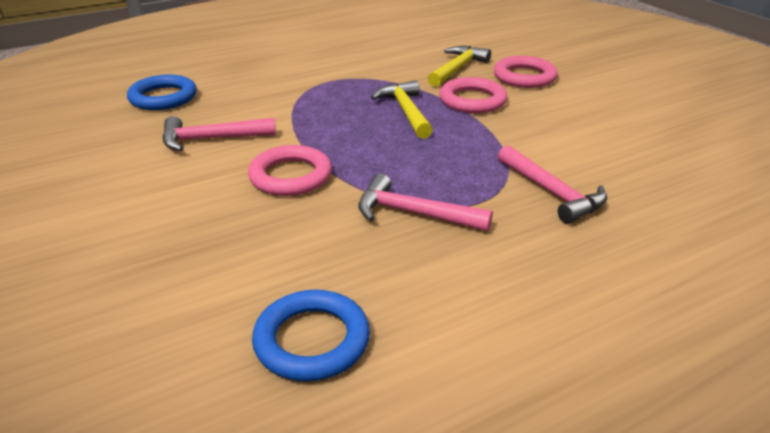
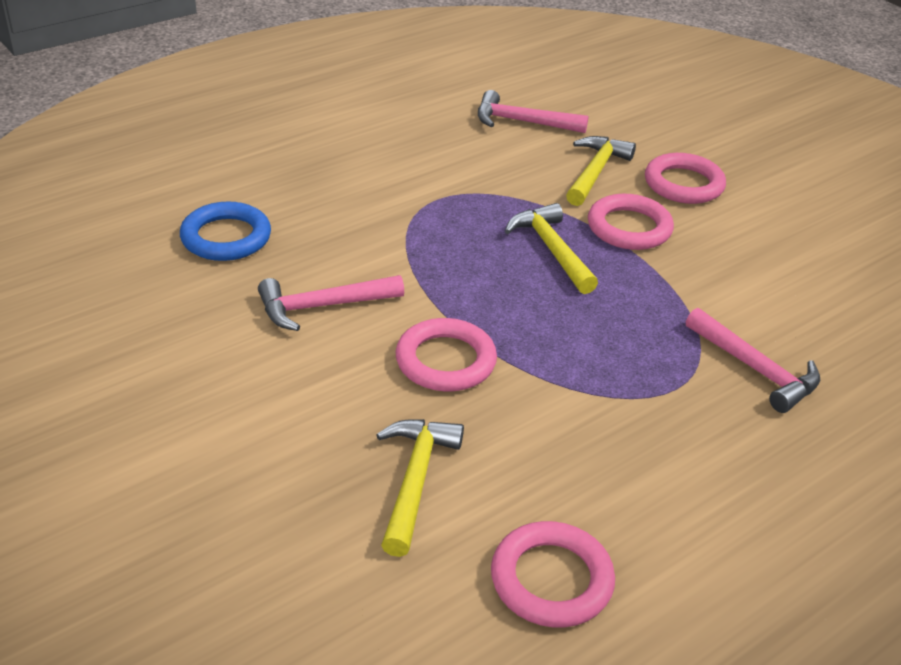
camera: 10 degrees left, 5 degrees up
blue ring [252,290,370,381] -> pink ring [491,521,615,627]
pink hammer [358,173,493,231] -> pink hammer moved to [478,90,589,133]
none -> yellow hammer [376,419,464,557]

